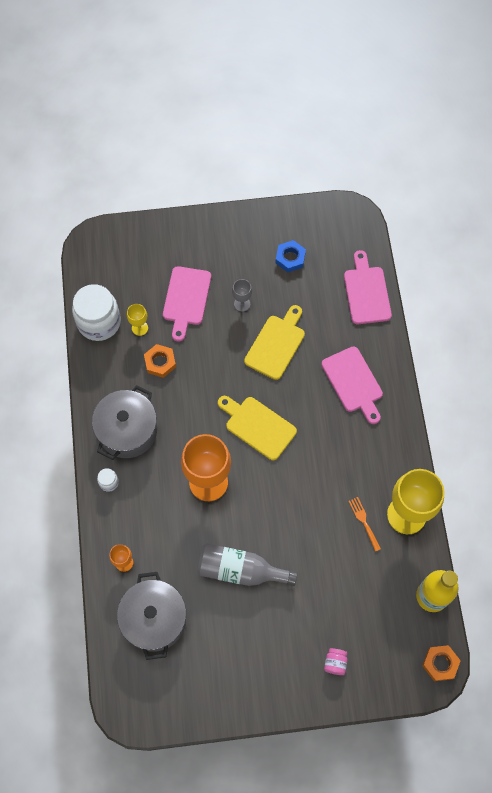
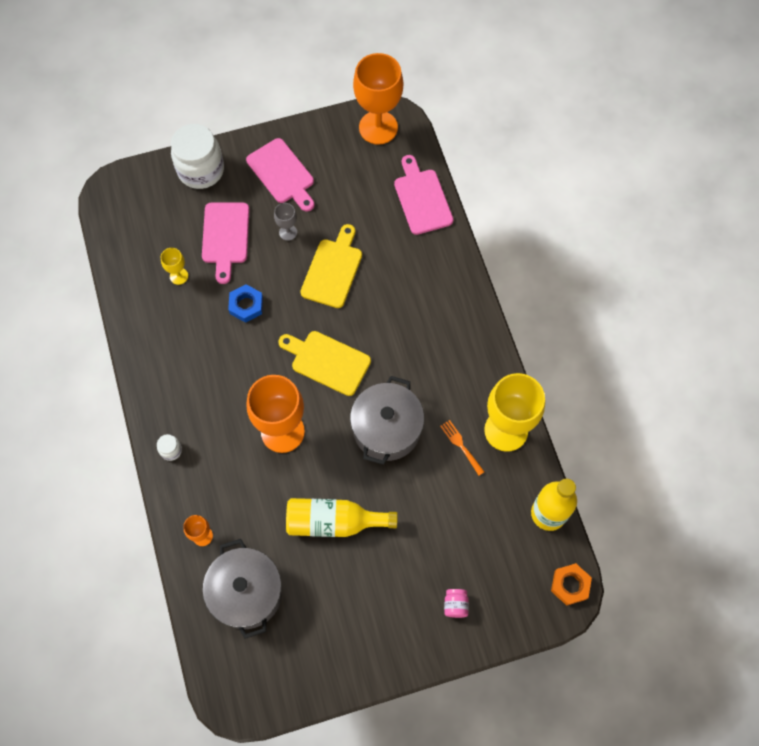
camera: 10 degrees left, 0 degrees up
white jar [72,284,121,341] -> white jar moved to [171,124,224,189]
grey pot [92,385,157,460] -> grey pot moved to [350,376,424,465]
orange nut [144,344,176,378] -> none
grey bottle [198,543,297,586] -> yellow bottle [286,498,398,537]
blue nut [275,240,306,272] -> blue nut moved to [228,284,263,323]
pink cutting board [322,347,383,424] -> pink cutting board moved to [246,138,314,212]
none -> orange goblet [353,53,403,145]

